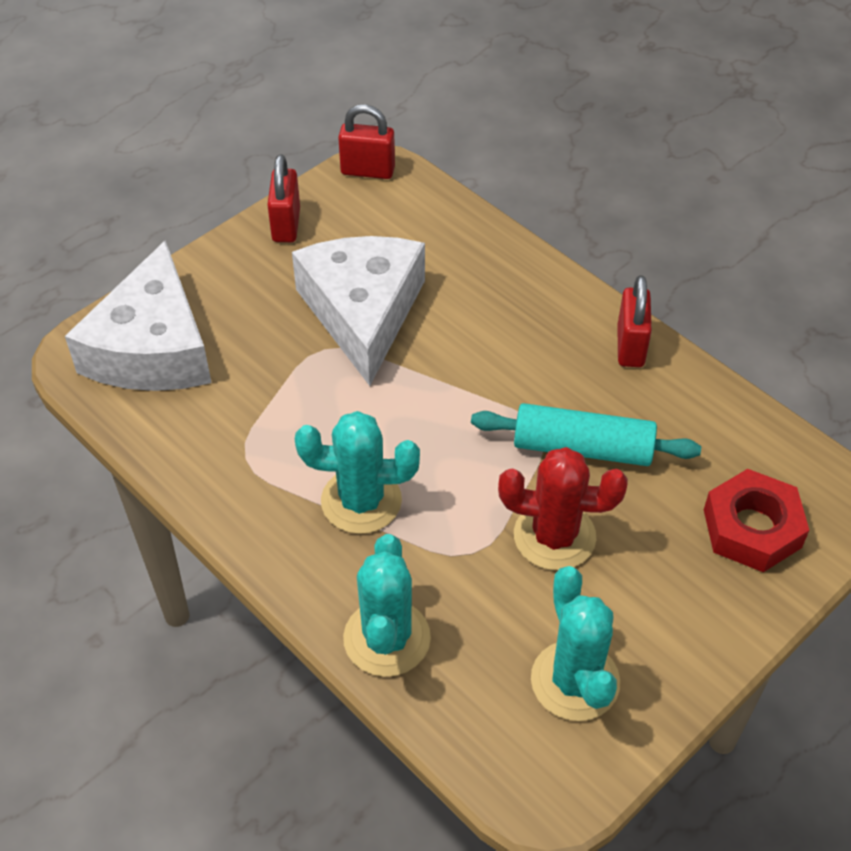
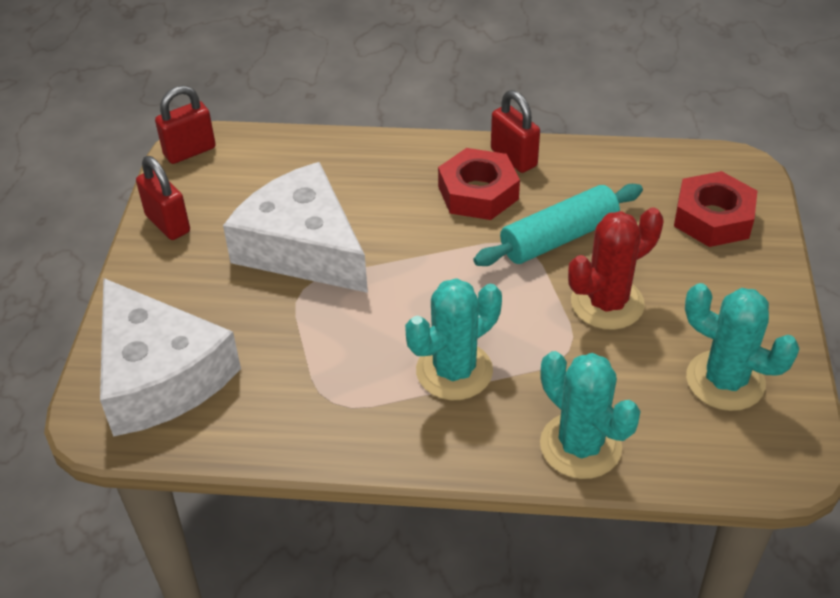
camera: 40 degrees left, 5 degrees down
none -> red nut [438,148,520,220]

